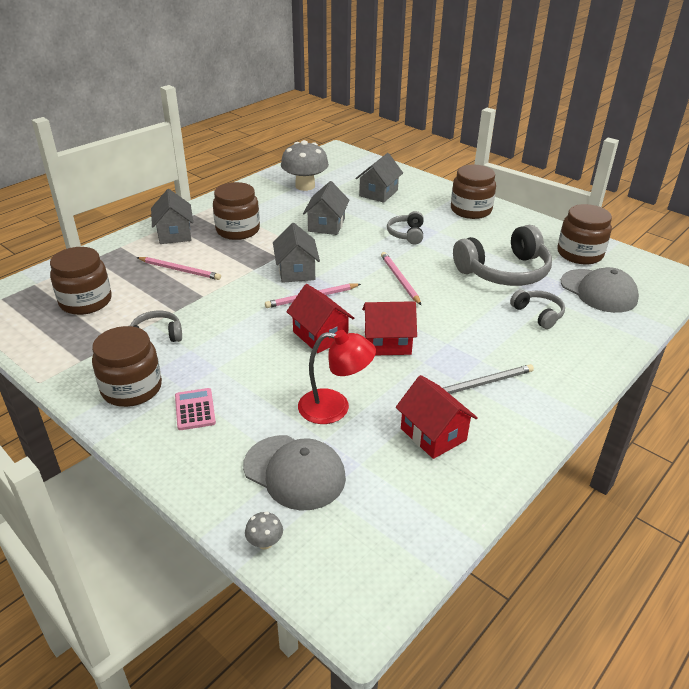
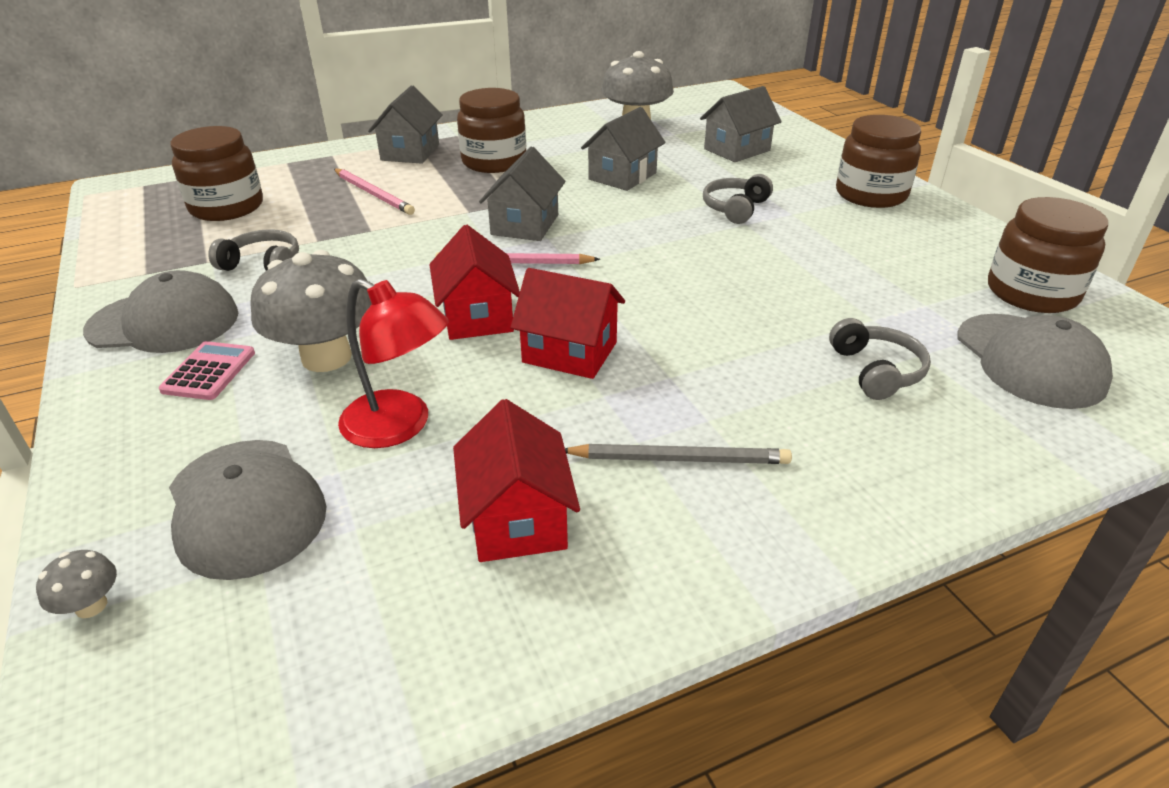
camera: 25 degrees right, 0 degrees up
brown jar [92,326,162,407] -> grey cap [83,270,238,353]
pink pencil [381,252,421,305] -> none
grey headphones [453,225,552,286] -> none
none -> grey mushroom [250,250,371,372]

